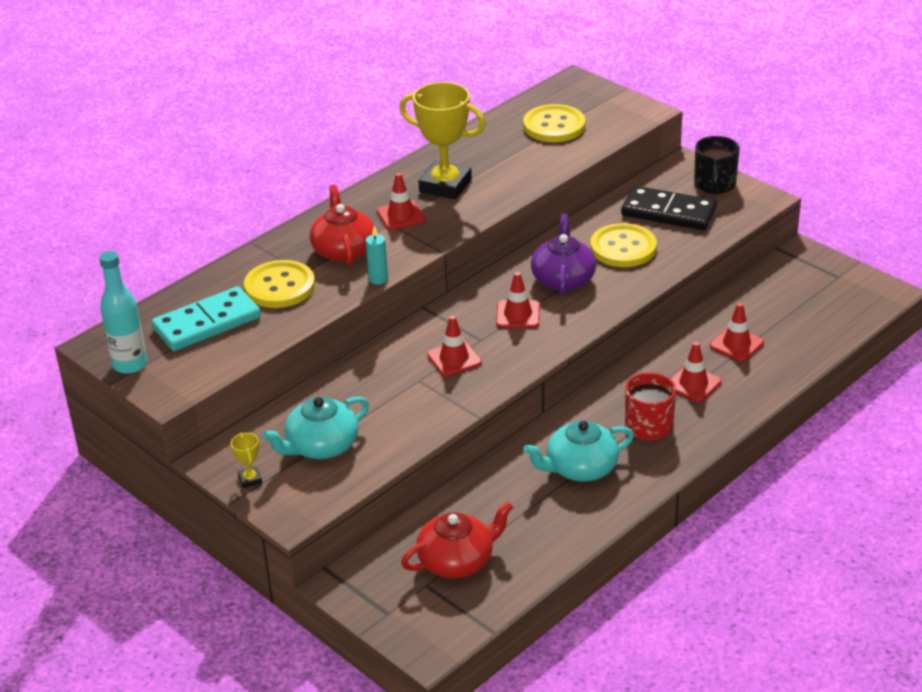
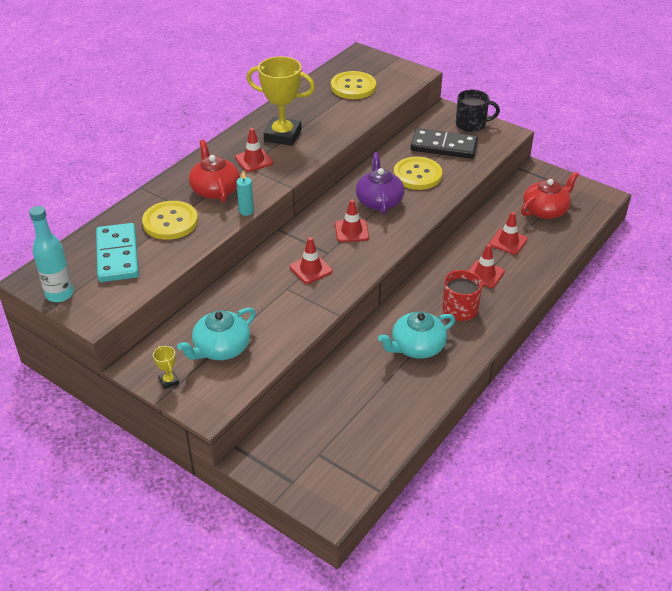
camera: 10 degrees left, 5 degrees up
turquoise domino [152,286,261,351] -> turquoise domino turned 60 degrees counterclockwise [96,223,139,282]
red teapot [401,501,513,578] -> red teapot moved to [521,172,579,219]
black mug [694,136,740,194] -> black mug turned 90 degrees counterclockwise [456,90,500,132]

